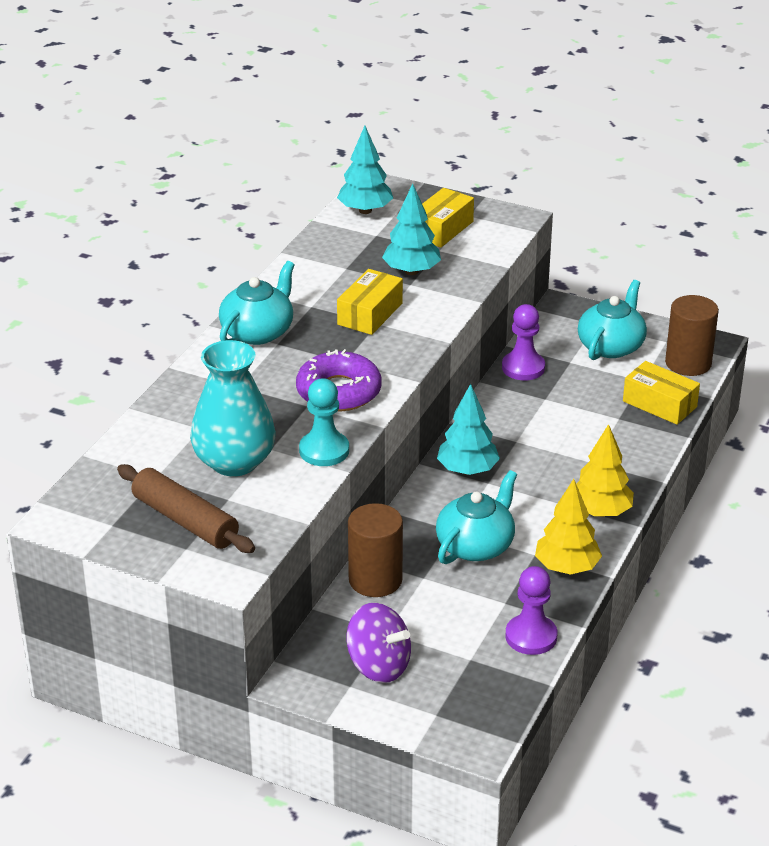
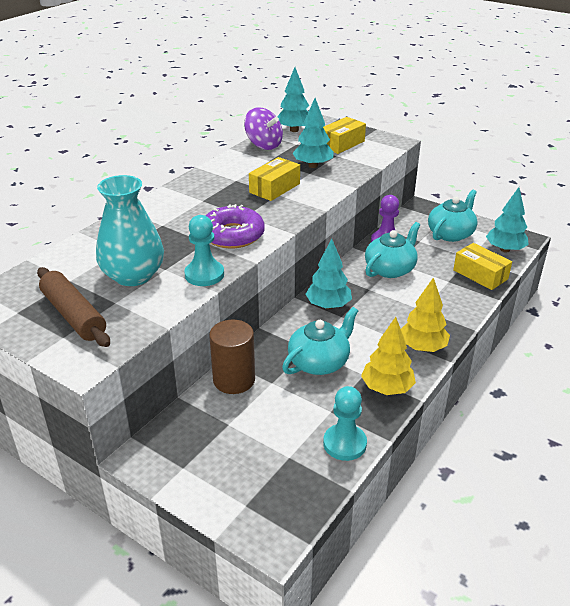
camera: 10 degrees right, 0 degrees up
turquoise teapot [219,261,295,345] -> turquoise teapot moved to [365,222,420,278]
purple spinning top [347,603,411,683] -> purple spinning top moved to [244,107,283,150]
purple pawn [506,566,557,655] -> turquoise pawn [323,386,367,461]
brown cylinder [665,295,719,376] -> turquoise tree [486,187,529,253]

